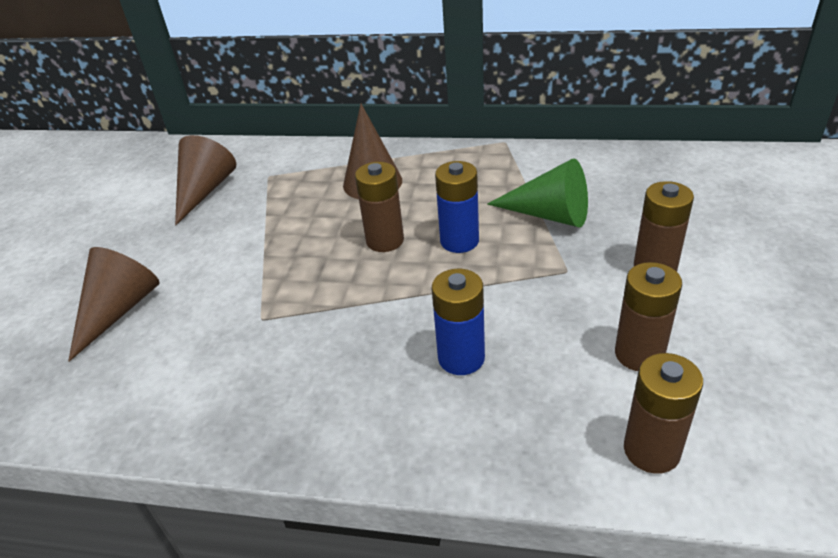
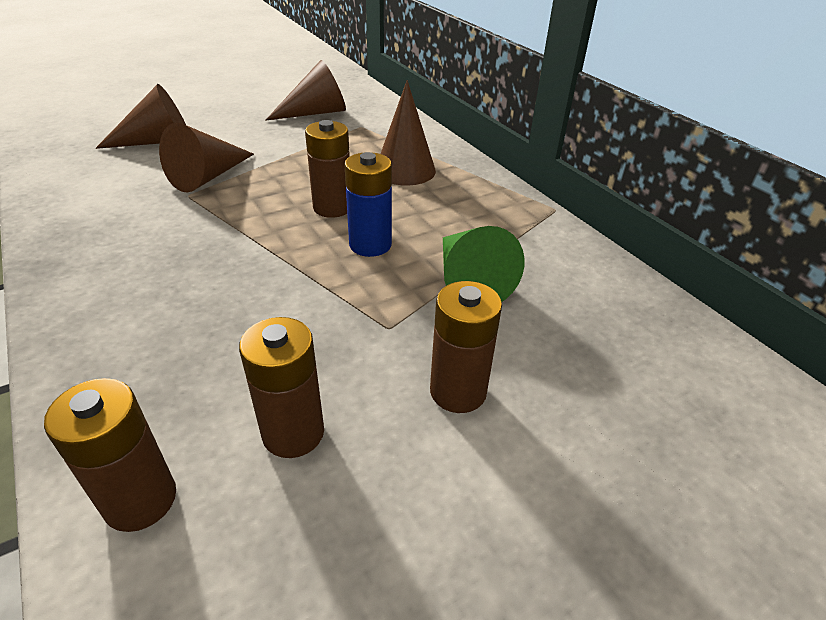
camera: 45 degrees right, 0 degrees up
blue battery [432,269,485,375] -> none
none -> brown cone [159,123,254,192]

